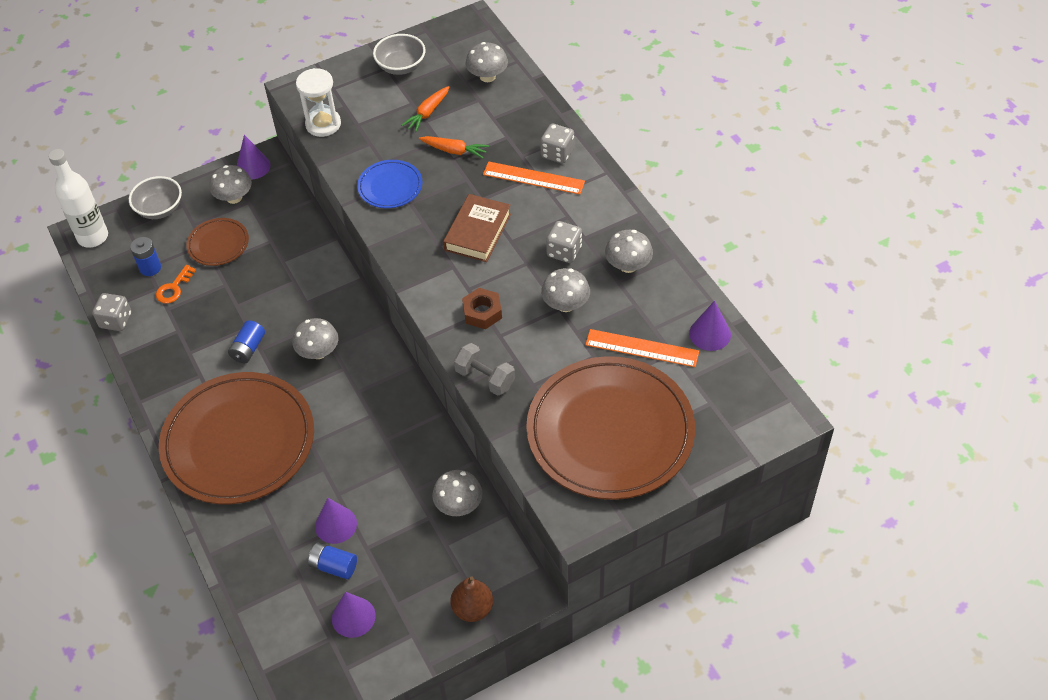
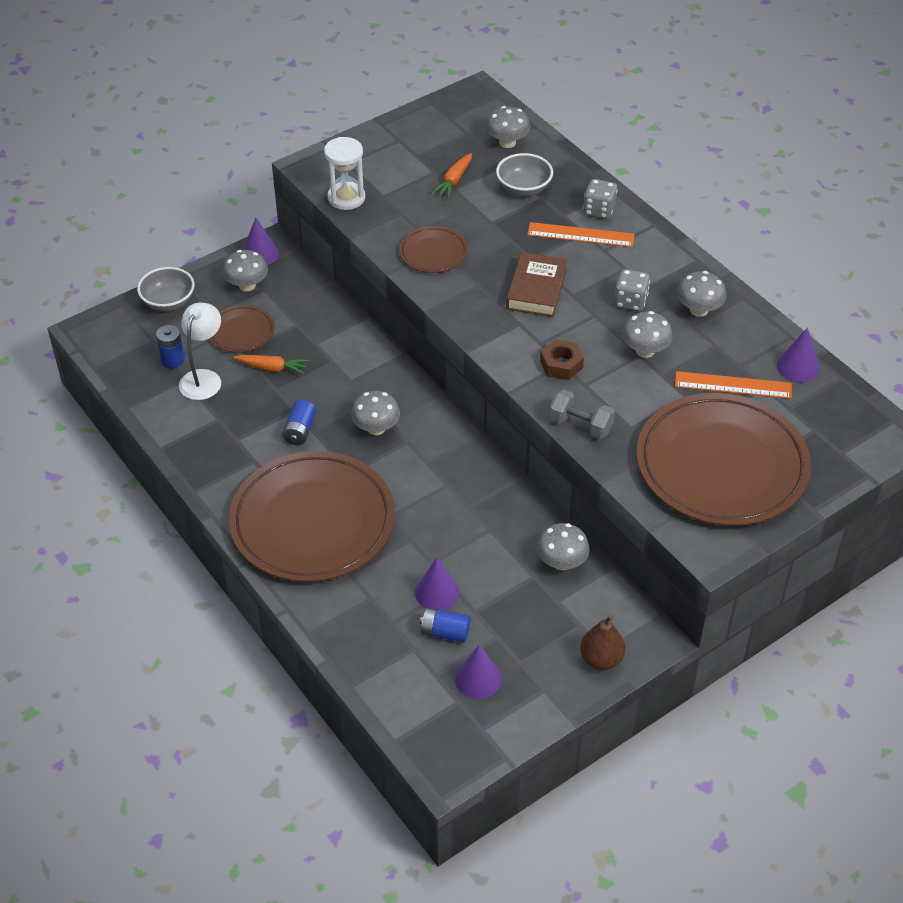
camera: 10 degrees left, 5 degrees down
white bottle [48,149,108,248] -> none
grey dice [92,293,132,331] -> none
orange key [156,265,196,304] -> white lamp [179,303,221,400]
blue plate [357,160,423,208] -> brown plate [399,226,468,273]
grey bowl [373,34,426,75] -> grey bowl moved to [496,153,553,196]
orange carrot [419,136,489,159] -> orange carrot moved to [233,355,309,374]

